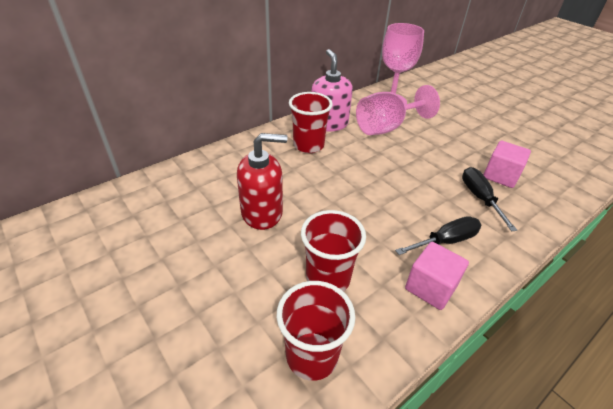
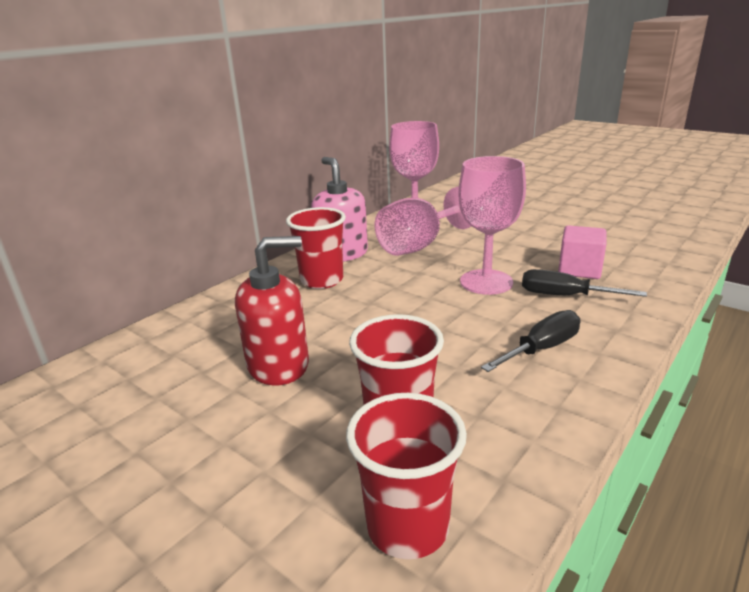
camera: 10 degrees left, 15 degrees down
pink cube [405,242,469,310] -> none
black screwdriver [462,167,517,231] -> black screwdriver turned 45 degrees counterclockwise [522,269,647,297]
none -> pink goblet [458,156,526,295]

